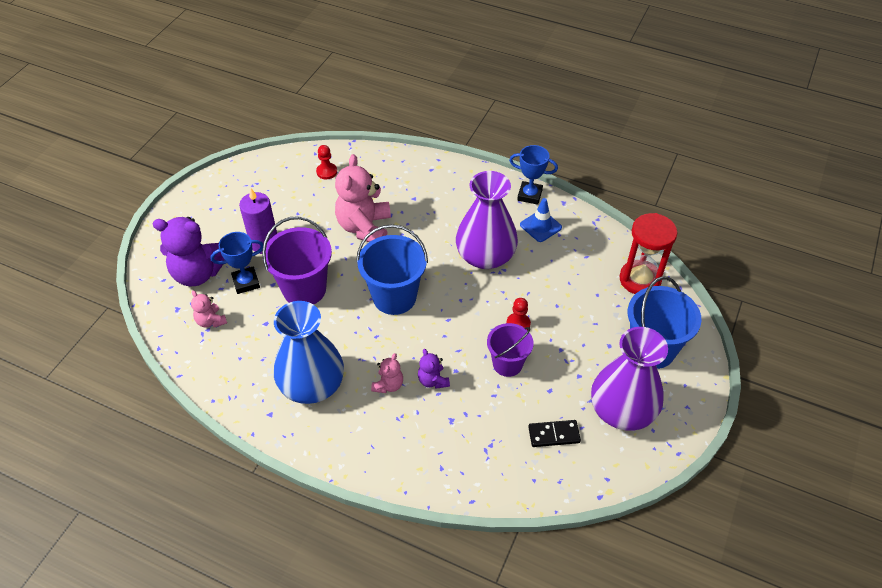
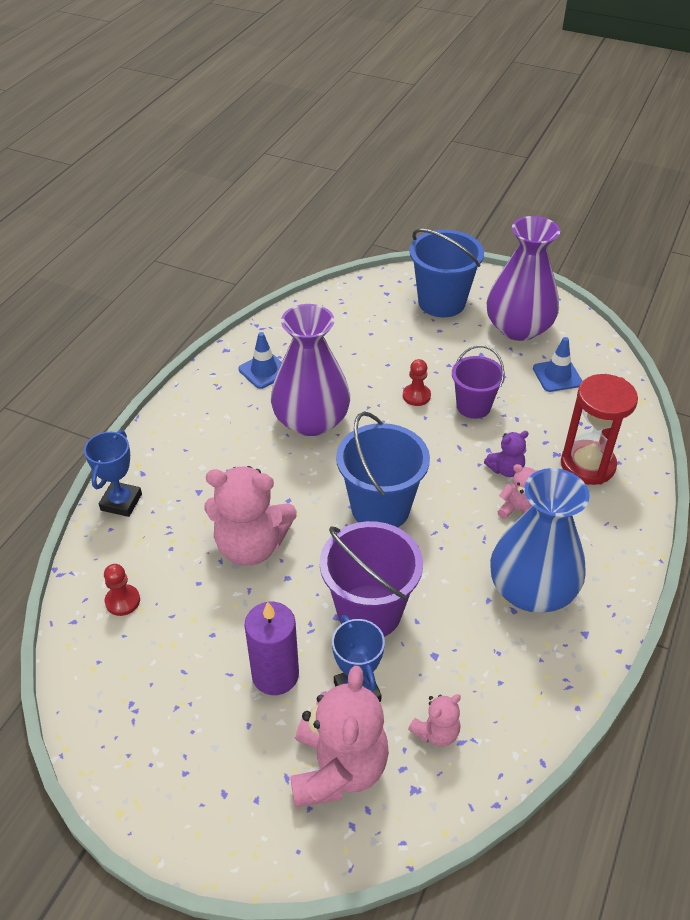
camera: 90 degrees left, 5 degrees down
purple teddy bear [153,217,224,286] -> pink teddy bear [290,665,389,807]
blue trophy [509,145,558,205] -> blue trophy moved to [84,430,142,517]
black domino [528,420,581,447] -> blue traffic cone [533,337,582,392]
red hourglass [619,213,677,294] -> red hourglass moved to [561,374,638,485]

